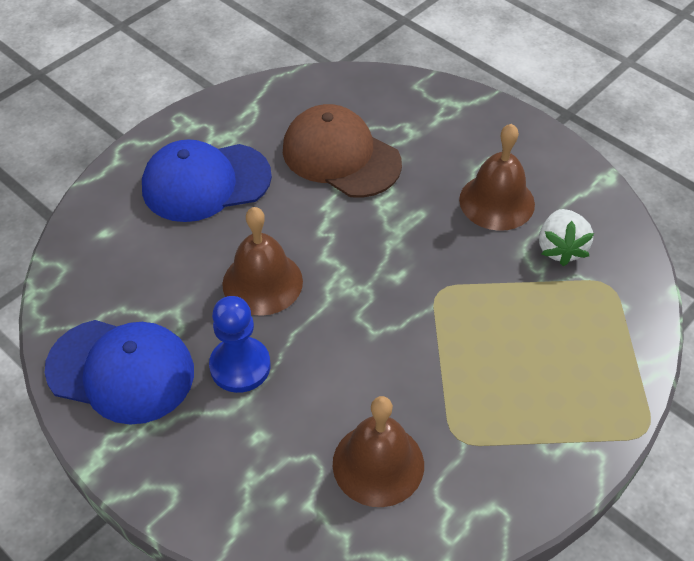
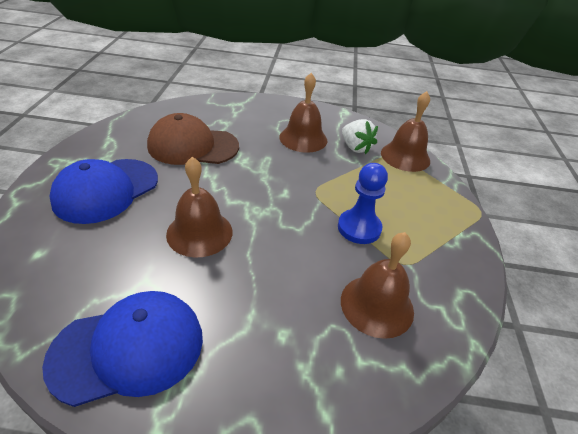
camera: 40 degrees left, 10 degrees down
blue pawn [209,296,270,393] -> blue pawn moved to [338,163,388,244]
none -> brown bell [381,91,430,172]

